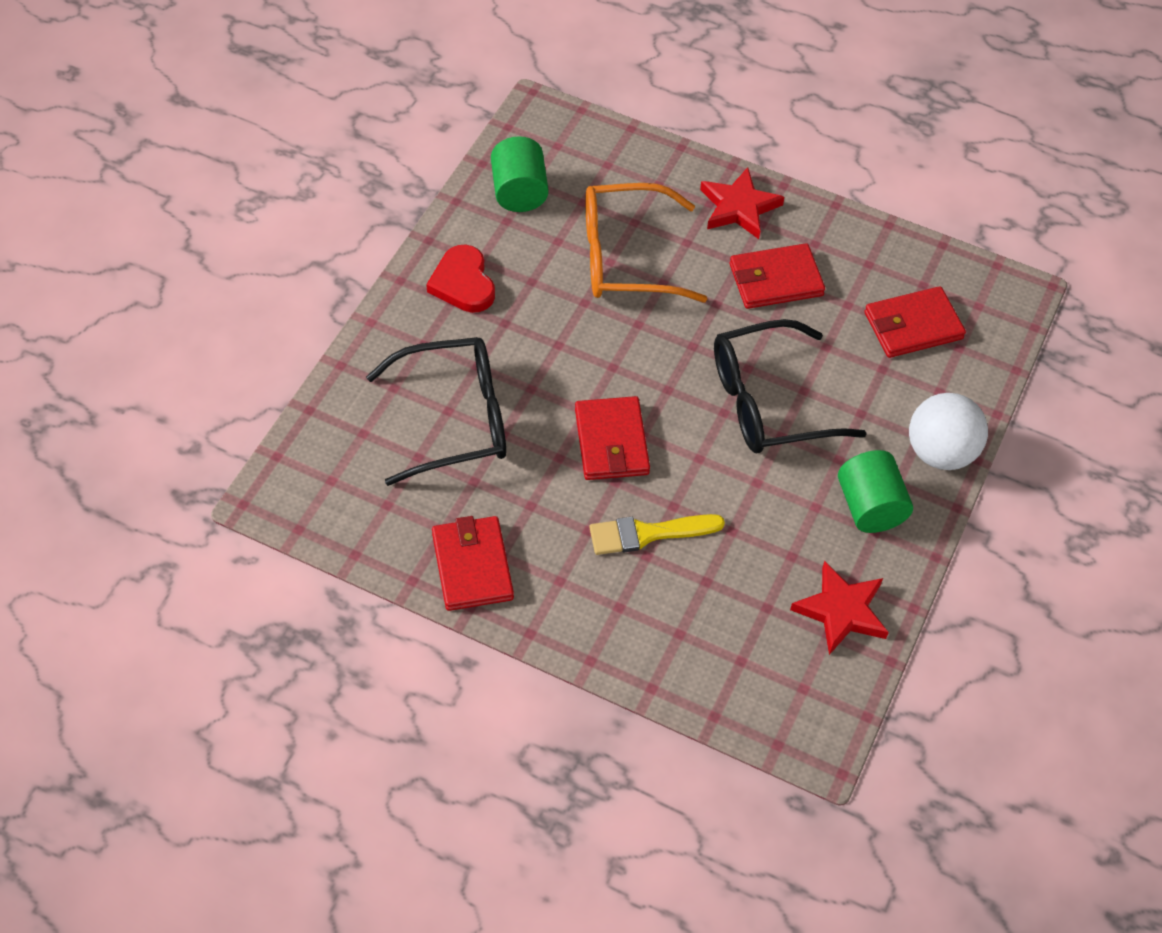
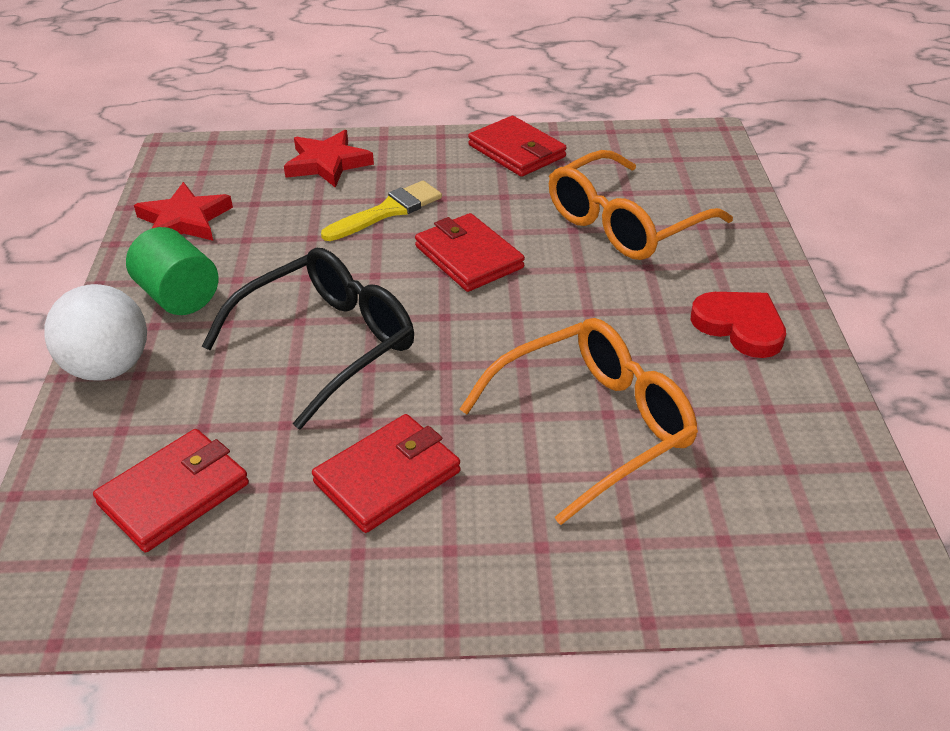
camera: 155 degrees right, 15 degrees down
black glasses [366,337,506,486] -> orange glasses [549,150,733,260]
green cylinder [491,136,549,212] -> none
red star [700,167,784,239] -> red star moved to [284,130,374,188]

